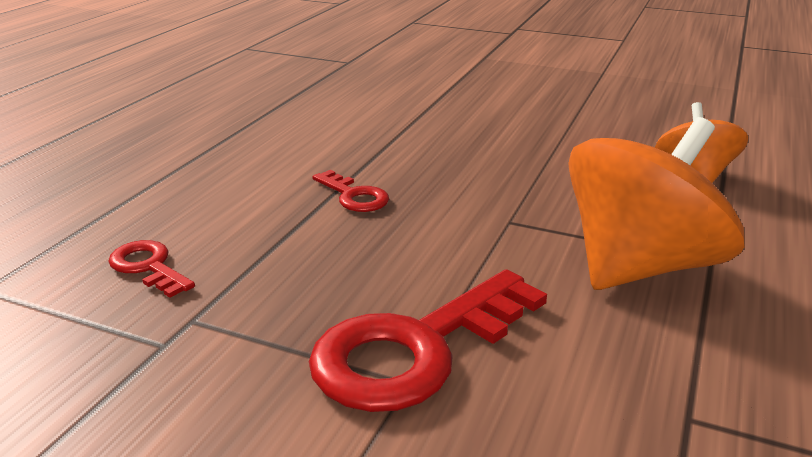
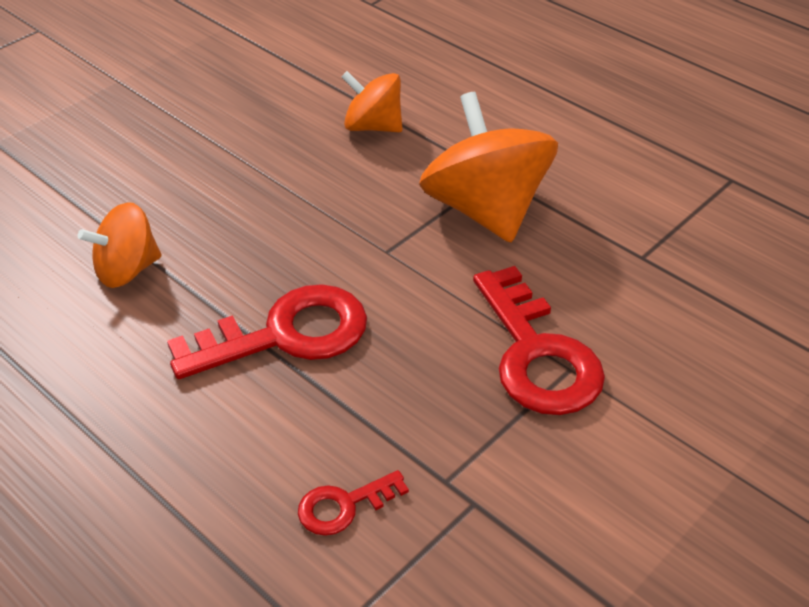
camera: 70 degrees left, 15 degrees up
red key [312,170,389,212] -> red key [167,284,367,379], size x2.02
none -> orange spinning top [78,202,161,288]

